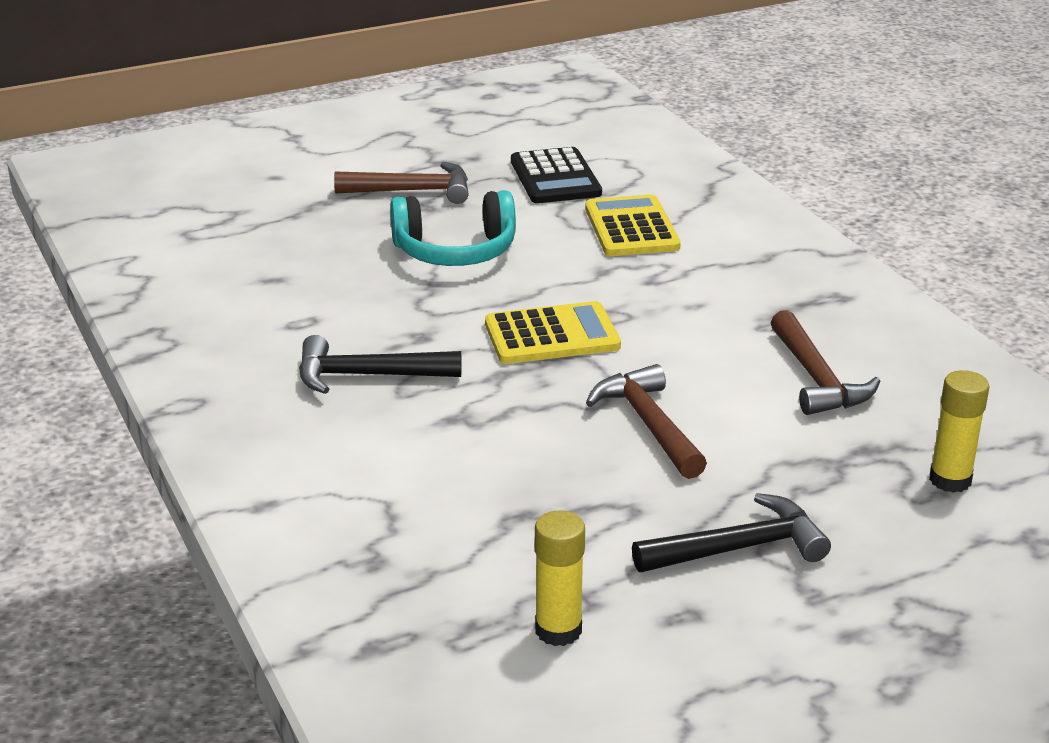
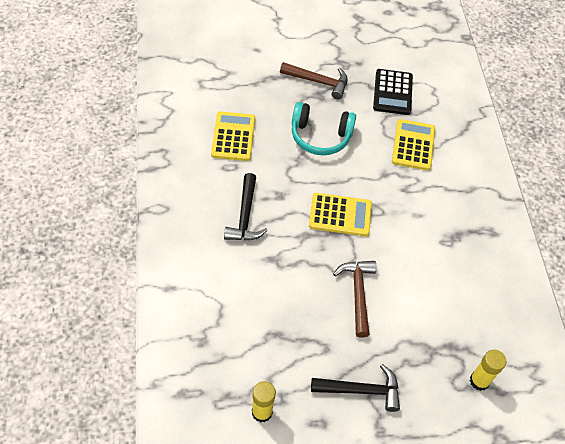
camera: 15 degrees right, 25 degrees up
black hammer [299,335,462,394] -> black hammer turned 105 degrees counterclockwise [224,173,268,240]
brown hammer [771,310,880,415] -> none
none -> yellow calculator [211,111,255,161]

